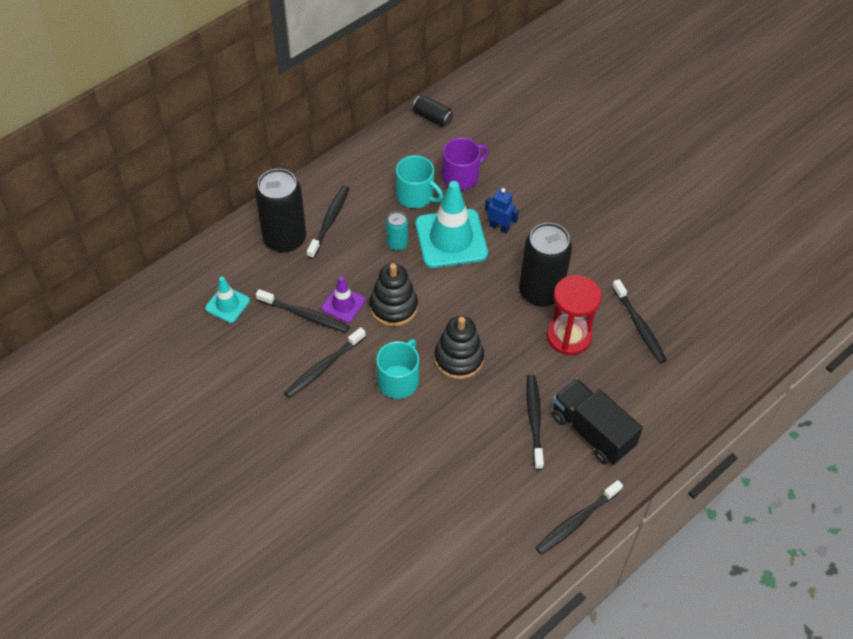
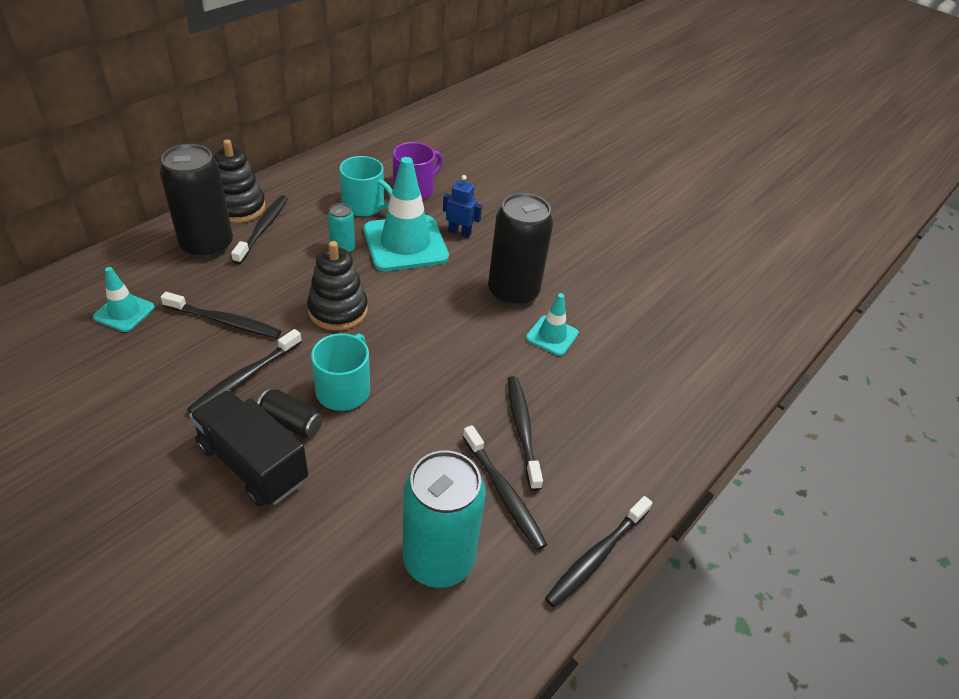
camera: 10 degrees left, 10 degrees down
purple traffic cone [322,276,365,323] -> none
black can [412,95,453,127] -> black can moved to [257,389,323,438]
black stacking toy [434,316,484,379] -> black stacking toy moved to [214,139,266,223]
red hourglass [546,275,602,355] -> turquoise traffic cone [526,293,579,356]
black truck [552,378,643,465] -> black truck moved to [189,390,308,507]
black toothbrush [612,279,667,364] -> black toothbrush moved to [463,425,547,550]
none -> turquoise can [403,451,486,588]

